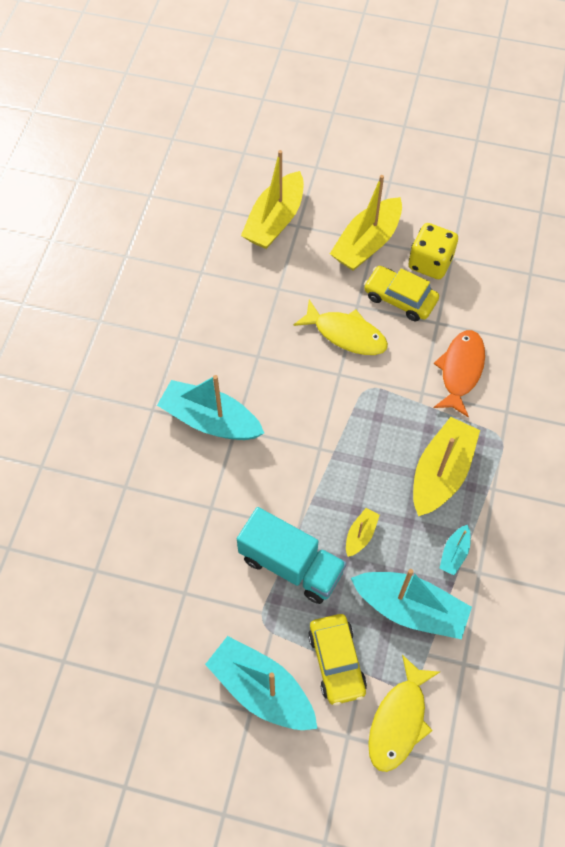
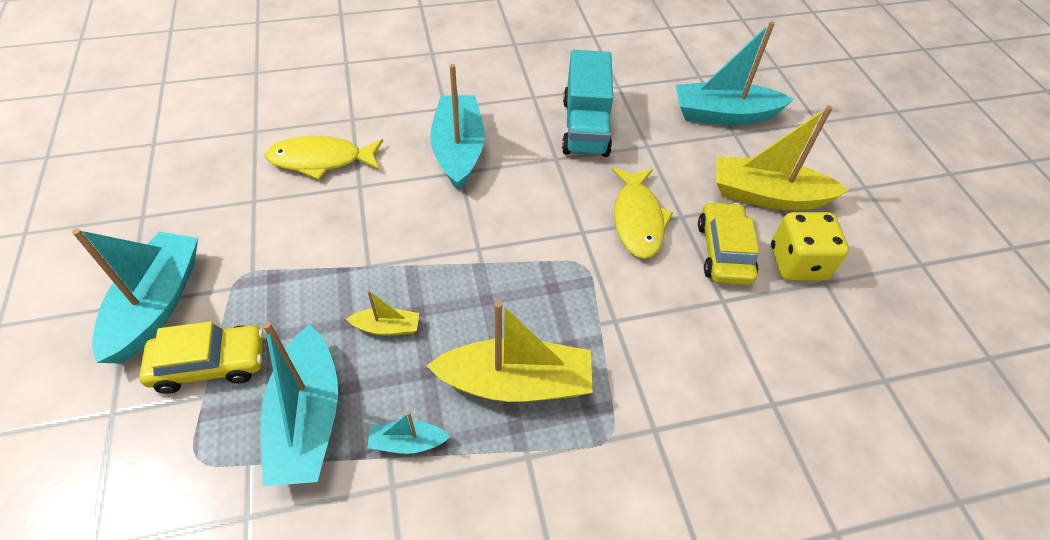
camera: 60 degrees right, 10 degrees down
turquoise truck [237,507,347,604] -> turquoise truck moved to [562,50,613,157]
yellow boat [241,150,304,249] -> turquoise boat [676,21,794,125]
yellow car [308,614,367,706] -> yellow car turned 150 degrees counterclockwise [139,321,264,394]
yellow fish [368,654,440,772] -> yellow fish moved to [265,136,383,180]
orange fish [433,330,485,418] -> none

